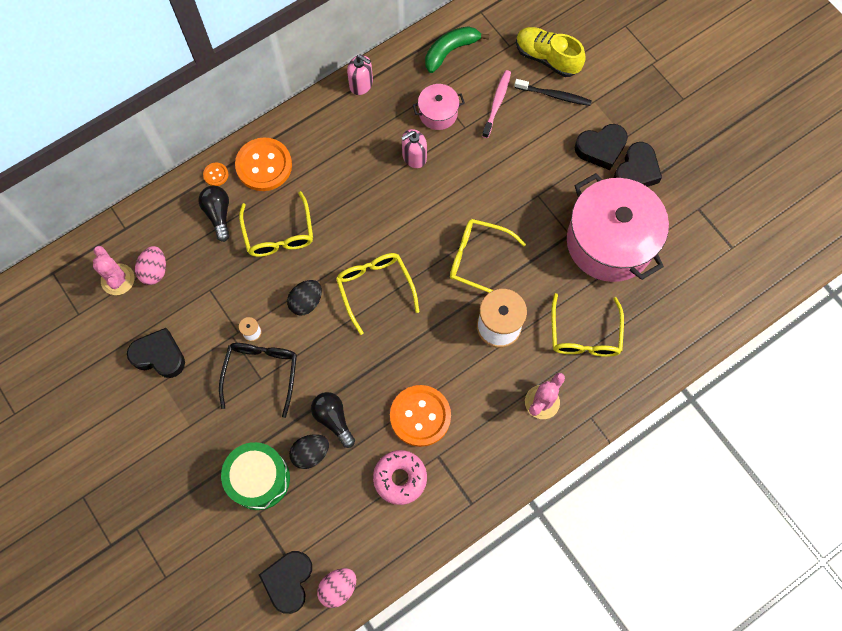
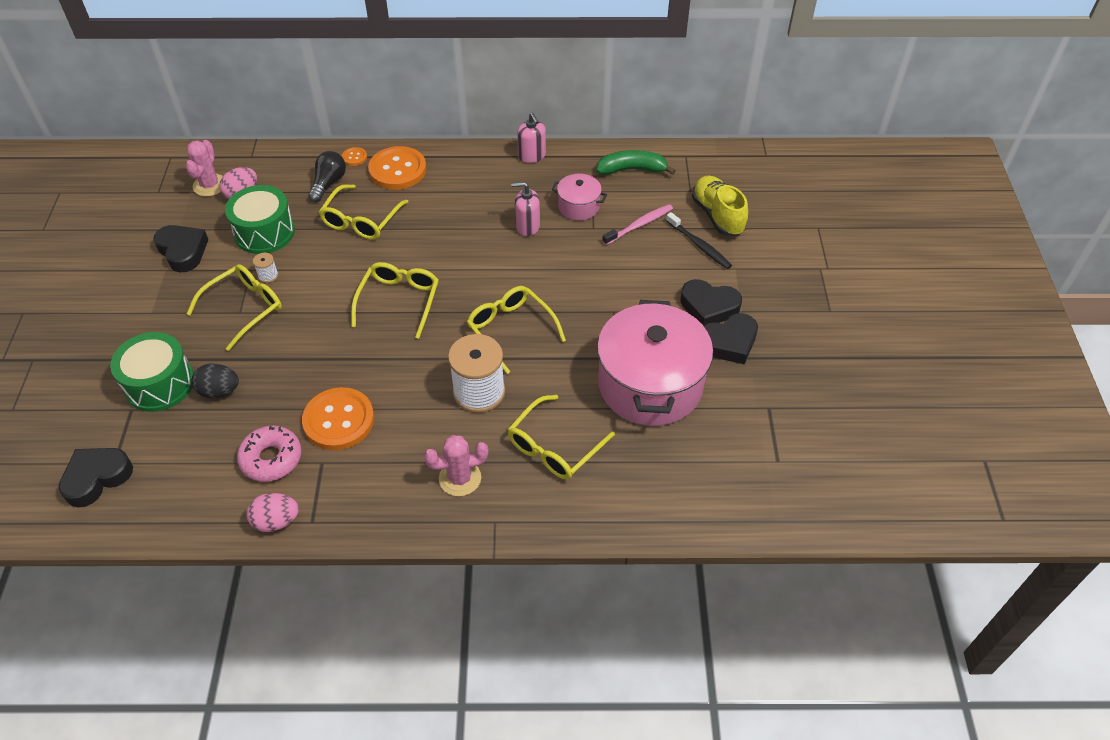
camera: 35 degrees right, 20 degrees down
black glasses [219,343,297,418] -> yellow glasses [187,264,282,351]
black egg [287,280,322,315] -> none
black light bulb [311,392,355,448] -> none
pink egg [317,568,356,608] -> pink egg moved to [246,493,299,532]
none -> green drum [225,185,295,254]

